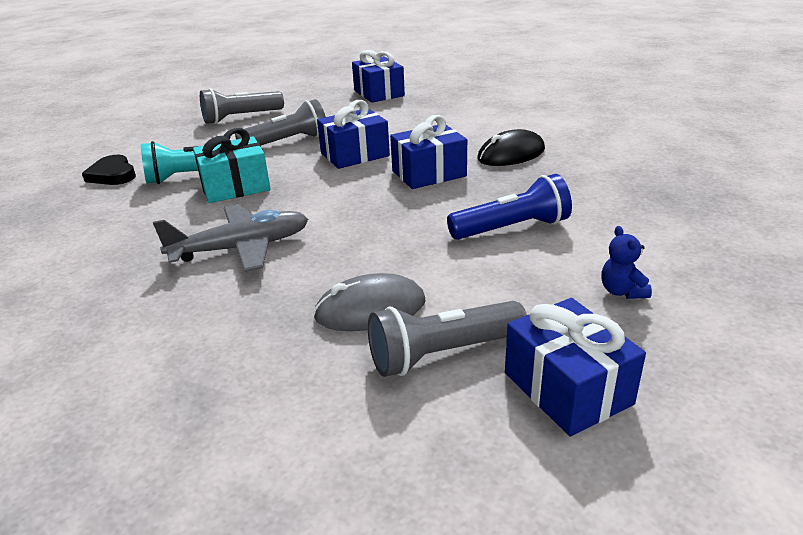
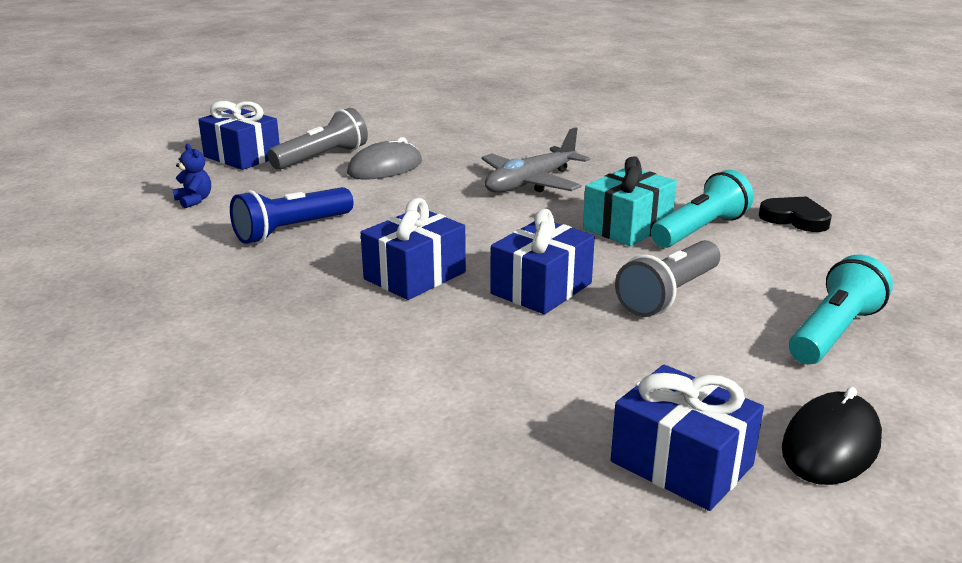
camera: 155 degrees right, 5 degrees down
grey flashlight [200,88,284,124] -> turquoise flashlight [789,255,893,364]
black mouse [477,129,545,166] -> black mouse moved to [782,387,882,485]

